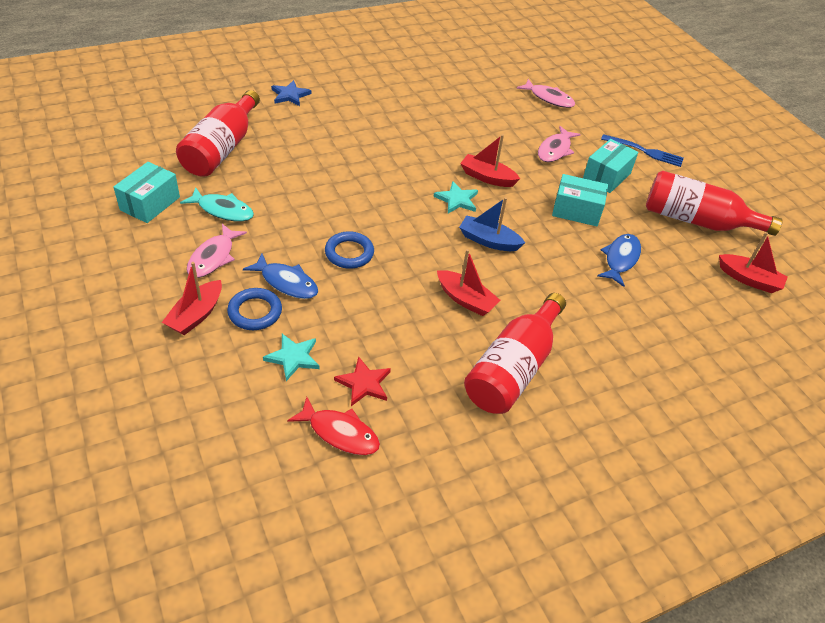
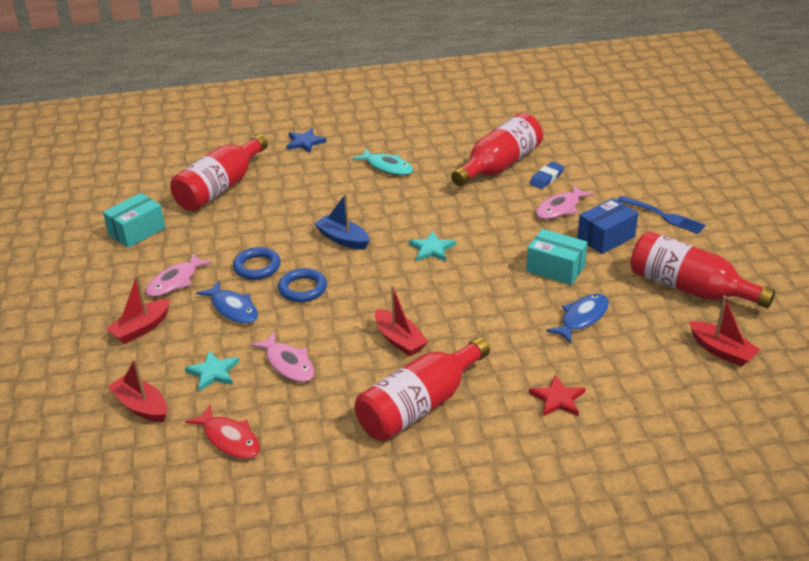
camera: 20 degrees right, 10 degrees down
turquoise fish [180,187,254,222] -> turquoise fish moved to [352,149,413,175]
blue ring [227,288,282,330] -> blue ring moved to [233,247,281,280]
red star [334,356,391,406] -> red star moved to [529,375,586,416]
blue boat [459,197,525,251] -> blue boat moved to [314,194,370,250]
red boat [460,134,520,187] -> red boat moved to [108,359,167,422]
pink fish [517,79,575,108] -> pink fish moved to [250,332,315,382]
turquoise box [583,139,638,193] -> blue box [577,198,638,254]
none -> red bottle [451,113,543,186]
none -> blue eraser [530,162,564,189]

